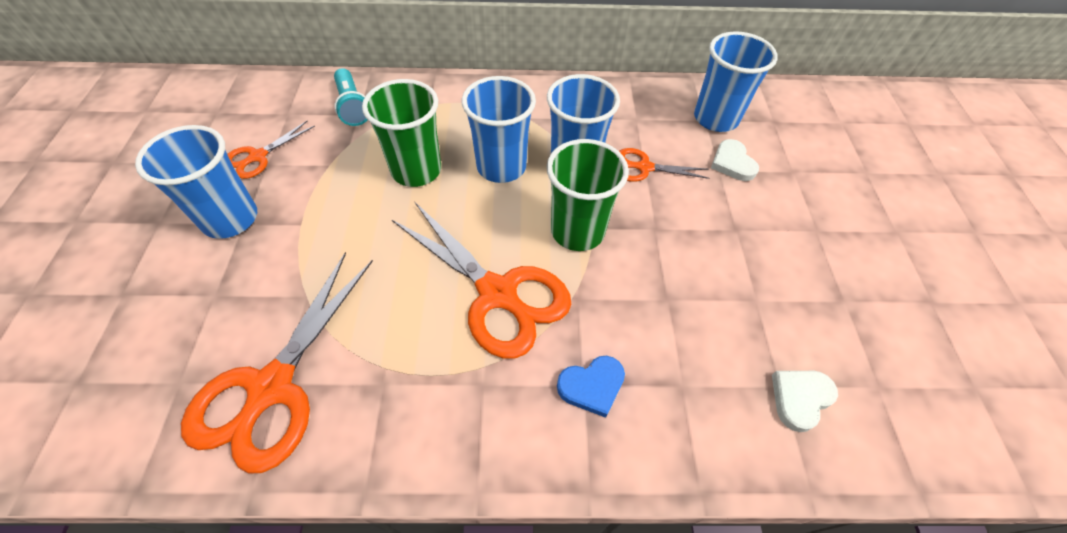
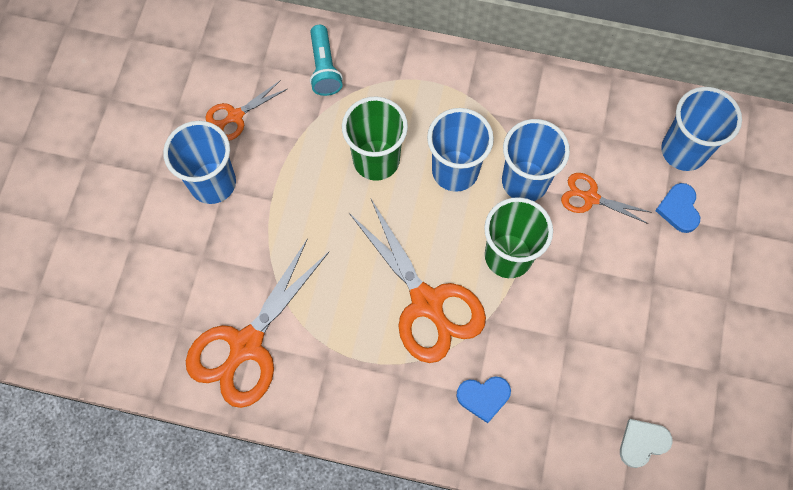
camera: 15 degrees right, 15 degrees up
white heart [711,139,759,181] -> blue heart [655,183,700,233]

